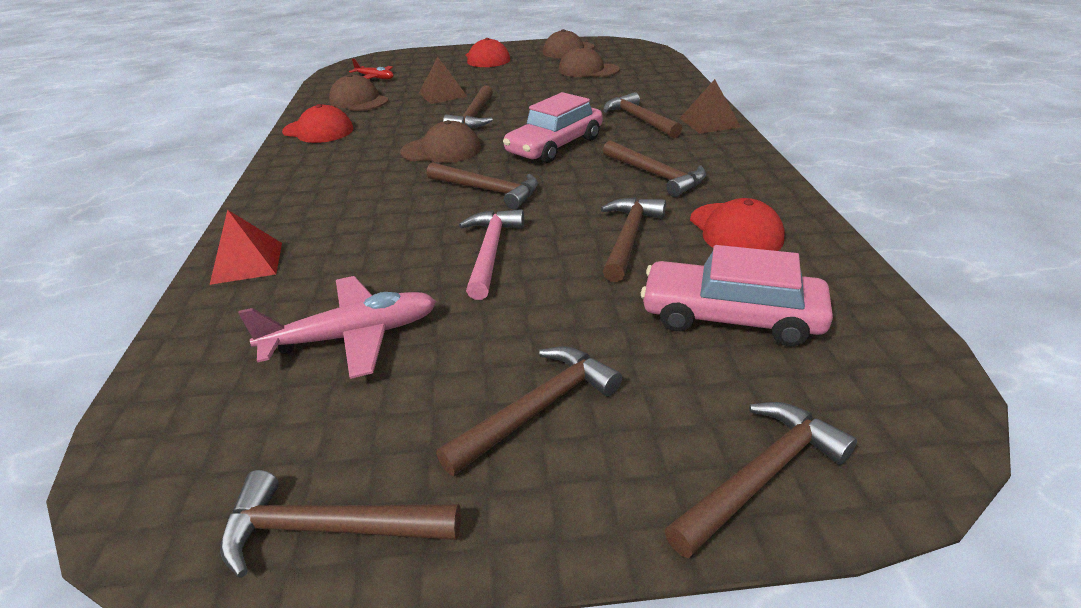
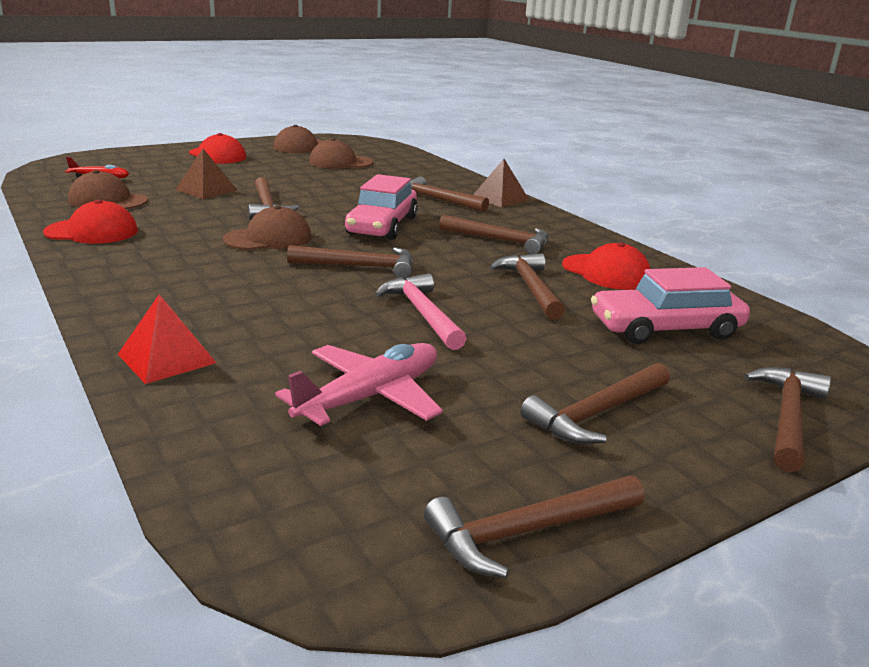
camera: 30 degrees left, 10 degrees down
brown hammer [436,346,622,476] -> brown hammer turned 150 degrees counterclockwise [520,363,670,444]

